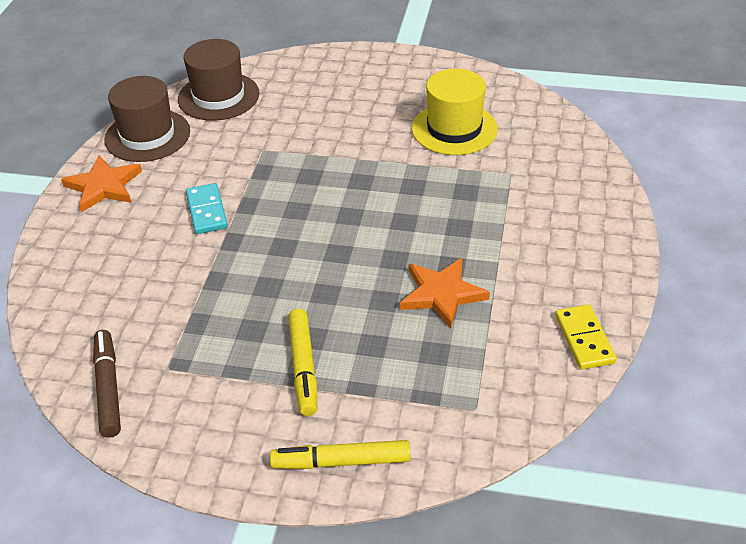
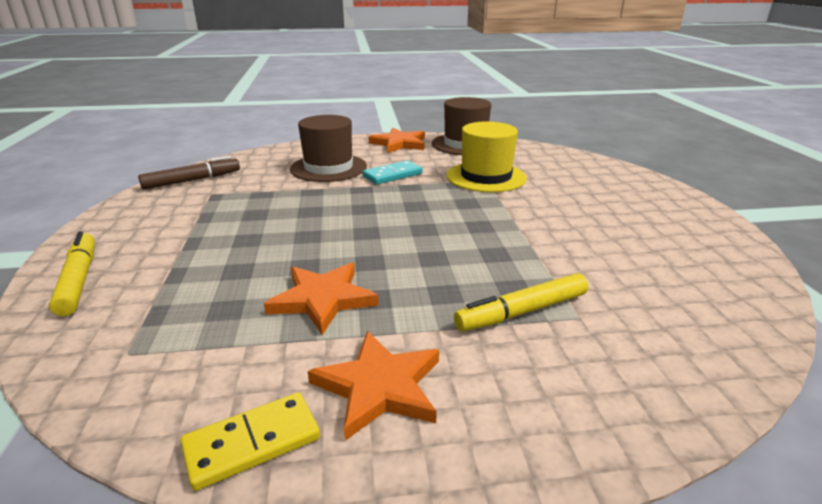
camera: 70 degrees right, 15 degrees down
brown hat [178,39,259,121] -> brown hat moved to [290,115,367,182]
yellow marker [288,309,317,416] -> yellow marker moved to [454,273,588,331]
yellow hat [412,69,498,155] -> yellow hat moved to [446,121,527,192]
none -> orange star [308,331,439,441]

